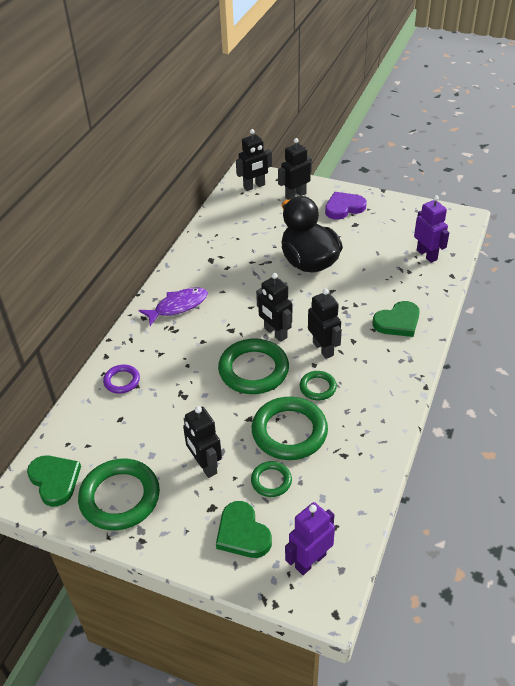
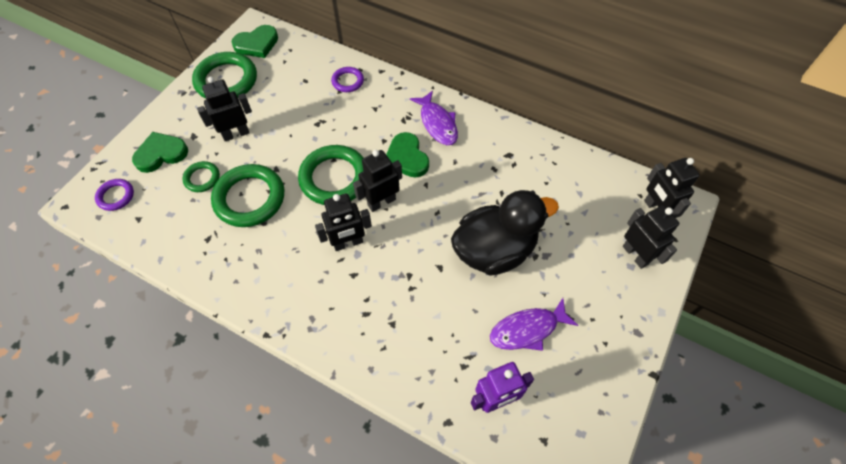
camera: 95 degrees right, 15 degrees up
purple robot [285,502,335,575] -> purple ring [95,179,134,211]
green ring [300,371,337,400] -> none
purple heart [325,192,367,220] -> none
green heart [373,301,420,337] -> green heart moved to [386,132,429,178]
none -> purple fish [490,298,578,351]

